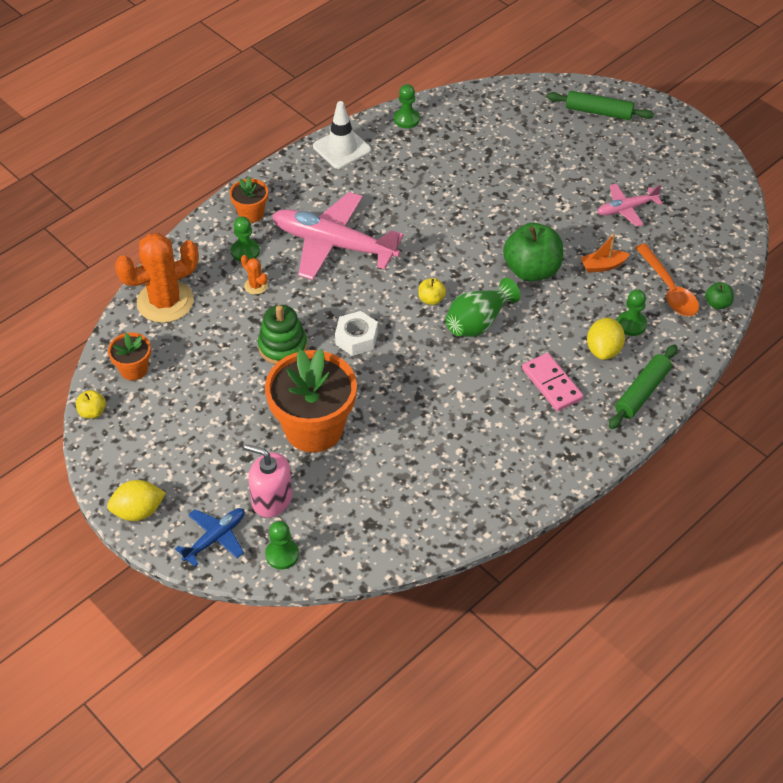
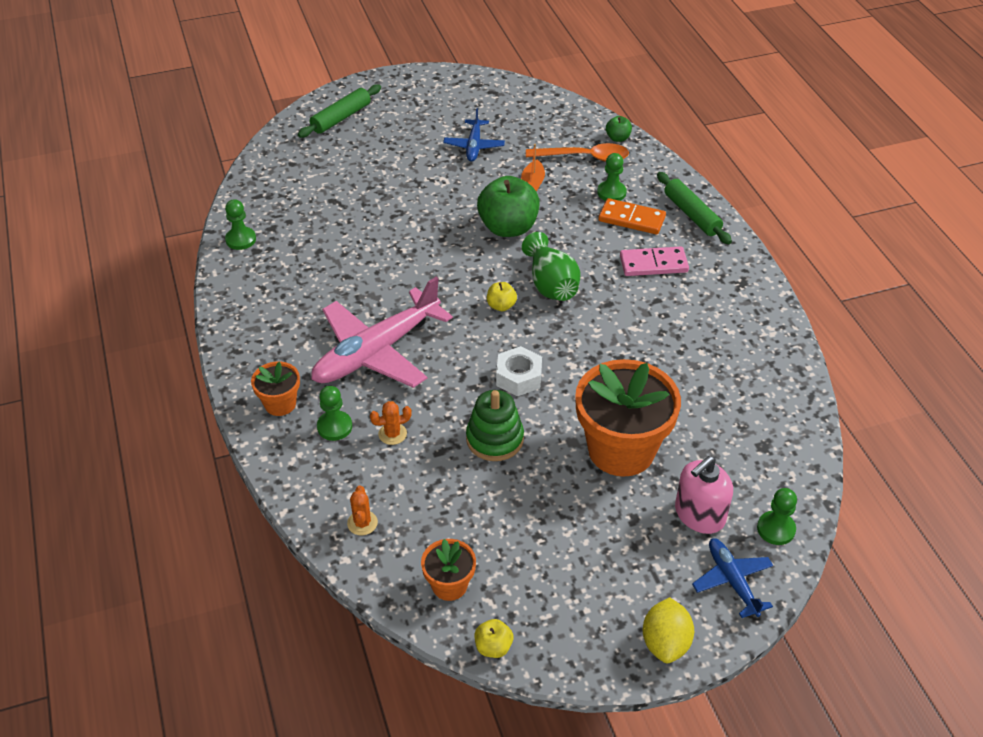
camera: 65 degrees left, 5 degrees down
orange cactus [115,233,199,323] -> orange cactus [347,485,378,536], size x0.42
white traffic cone [313,101,371,169] -> none
yellow lemon [587,317,625,360] -> orange domino [598,198,666,234]
pink plane [597,184,663,227] -> blue plane [443,108,505,162]

